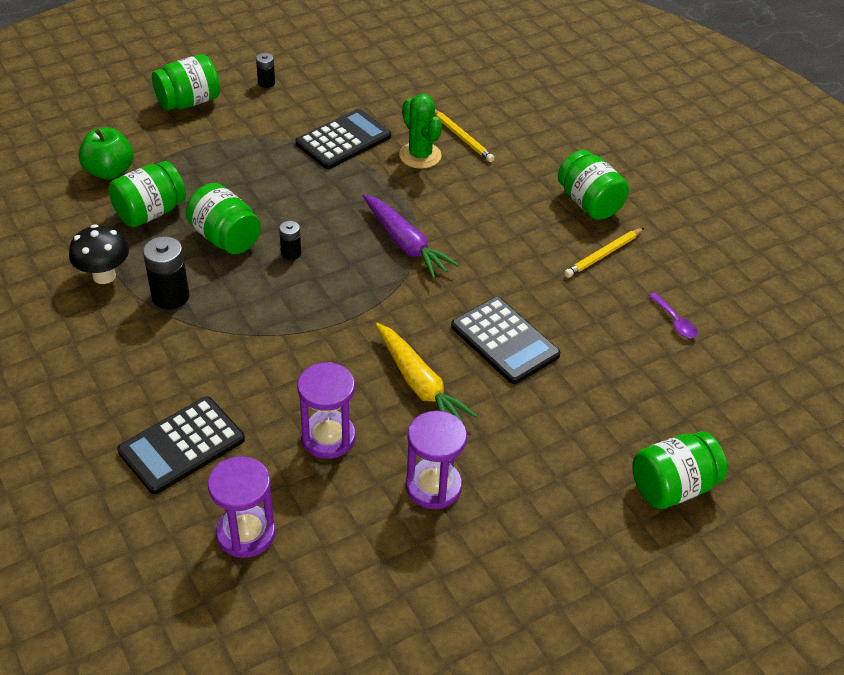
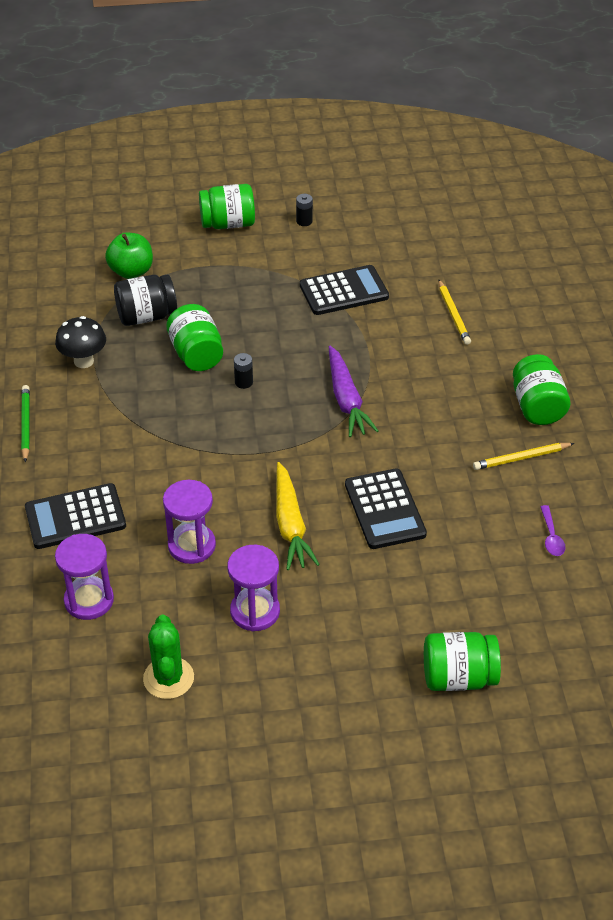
camera: 25 degrees right, 0 degrees up
green jar [108,161,186,227] -> black jar [114,275,177,326]
black battery [143,236,189,309] -> none
green cactus [399,94,442,169] -> green cactus moved to [143,615,194,699]
none -> green pencil [21,385,30,462]

